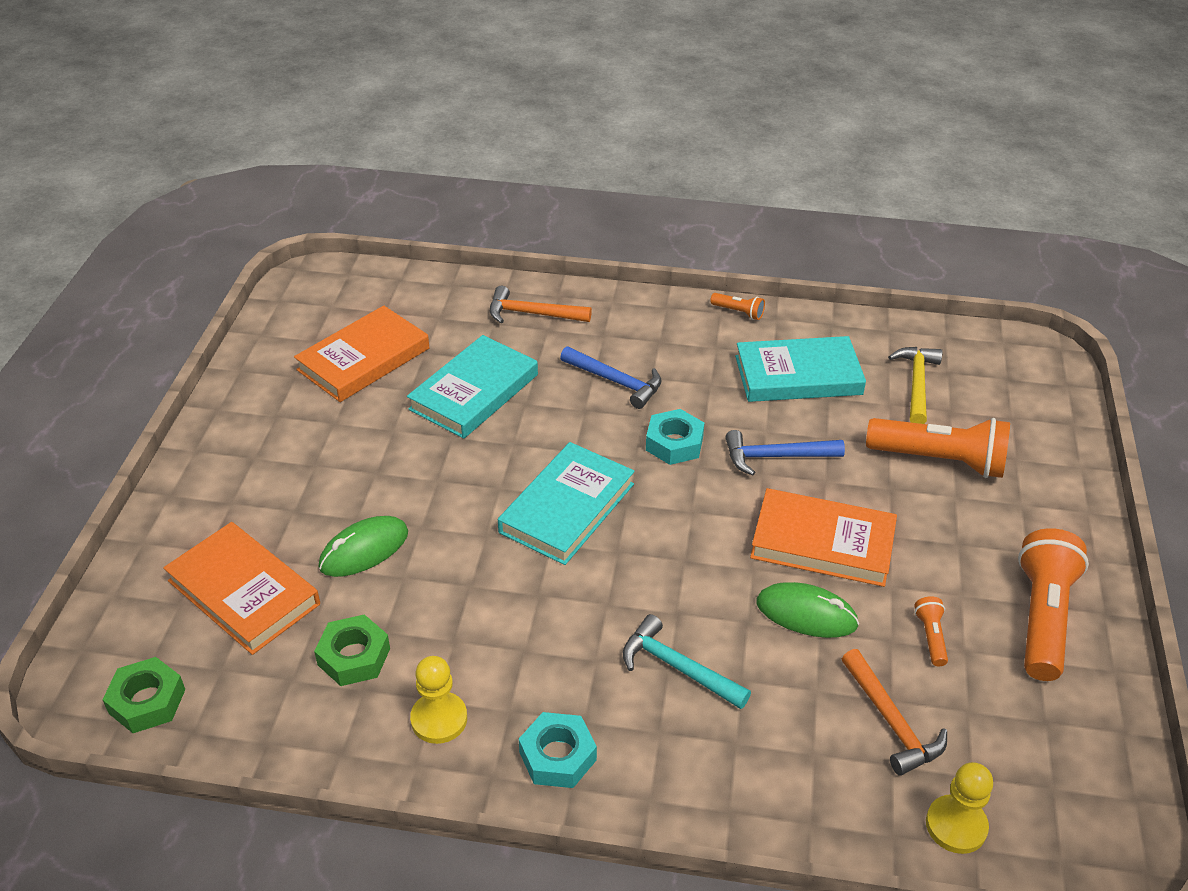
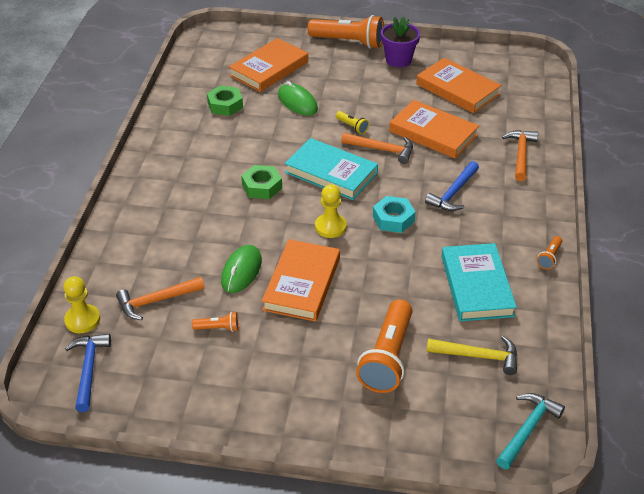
camera: 90 degrees right, 0 degrees up
green nut [102,657,186,733] -> green nut moved to [241,165,282,199]
turquoise book [407,335,538,439] -> orange book [389,100,479,158]
yellow pawn [410,656,467,744] -> yellow pawn moved to [315,184,347,238]
turquoise nut [519,712,597,788] -> none
turquoise hammer [623,614,751,709] -> turquoise hammer moved to [496,393,565,469]
blue hammer [725,430,845,475] -> blue hammer moved to [65,334,111,412]
orange flashlight [1018,528,1089,681] -> orange flashlight moved to [308,15,384,49]
none -> yellow flashlight [336,111,369,134]
none -> orange hammer [341,133,413,164]
none -> purple flower pot [381,17,420,67]

